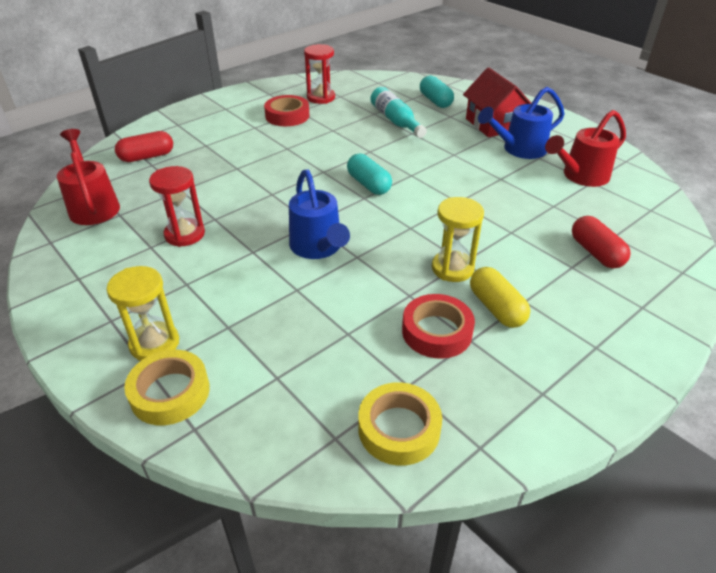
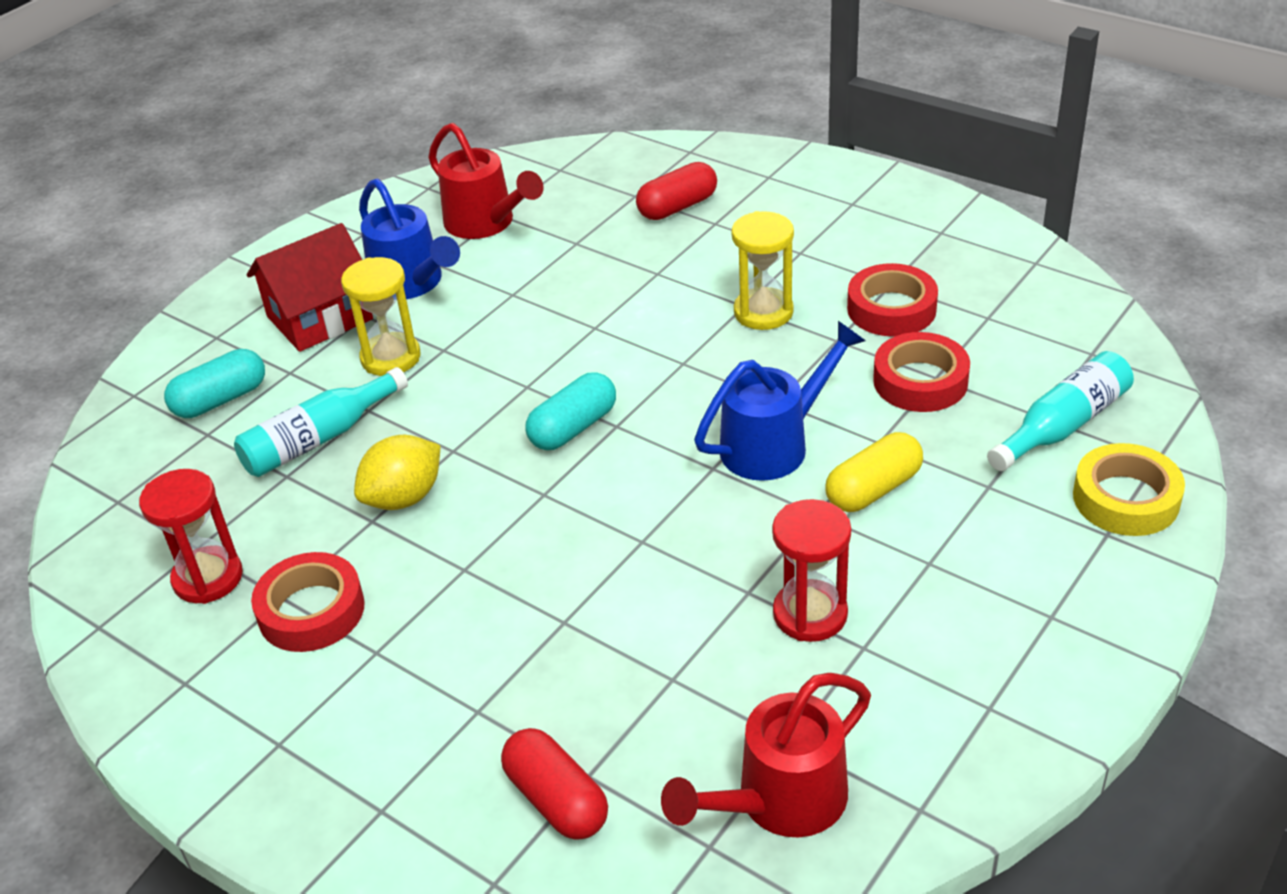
camera: 100 degrees left, 0 degrees up
yellow hourglass [106,266,179,360] -> yellow hourglass moved to [341,257,421,376]
yellow tape [358,382,442,466] -> none
yellow capsule [470,267,530,328] -> yellow capsule moved to [825,432,923,512]
none -> yellow lemon [354,435,441,510]
none -> red tape [873,332,970,412]
none -> turquoise bottle [987,351,1134,471]

